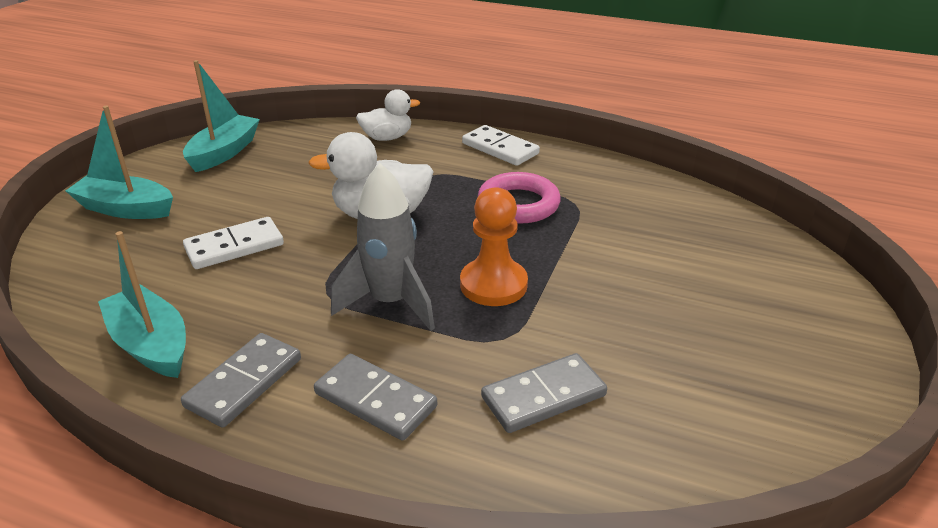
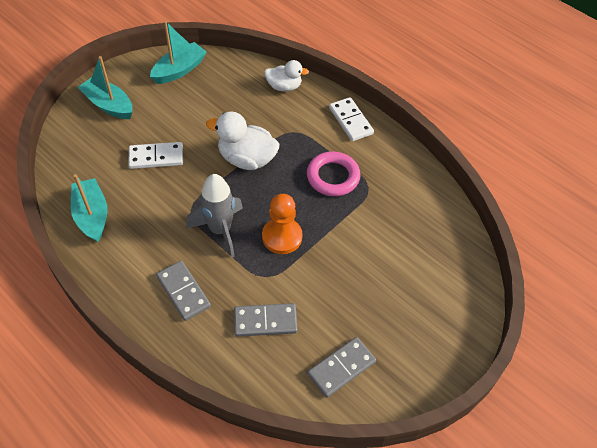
camera: 20 degrees right, 20 degrees up
grey domino [181,333,301,428] -> grey domino moved to [308,337,376,398]

